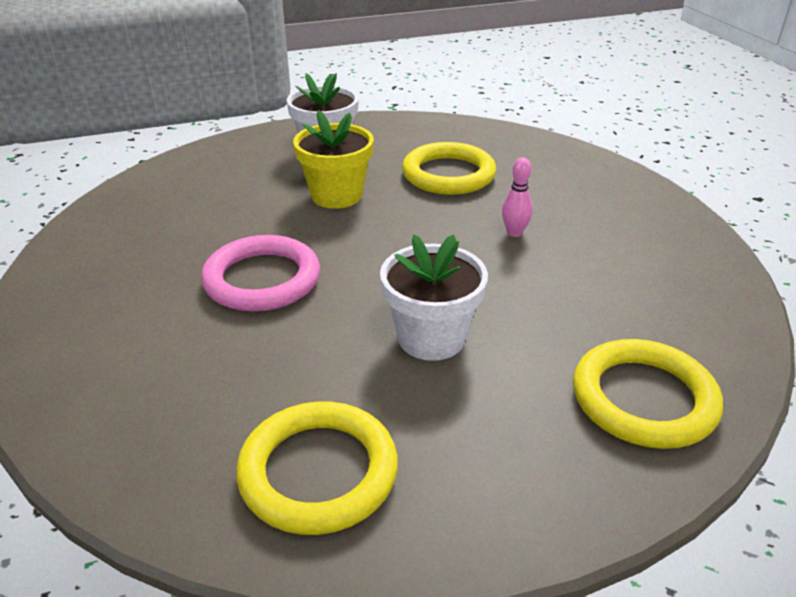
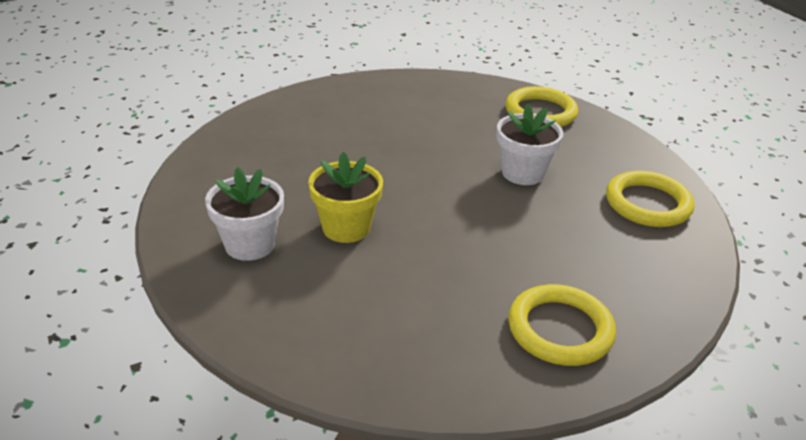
camera: 100 degrees left, 0 degrees up
pink ring [201,235,320,312] -> none
yellow ring [402,142,496,195] -> yellow ring moved to [508,284,616,366]
pink bowling pin [502,157,533,237] -> none

